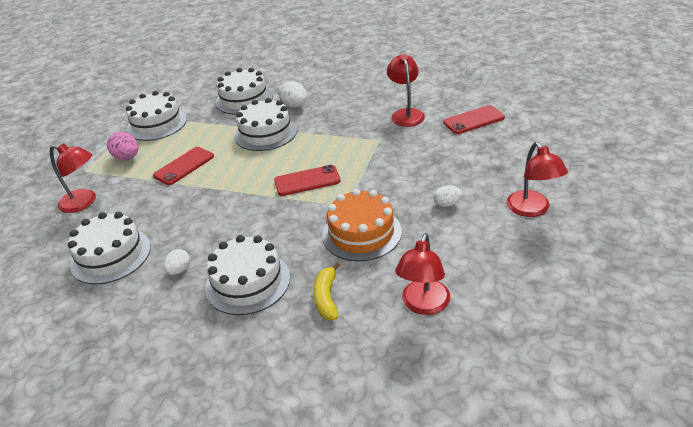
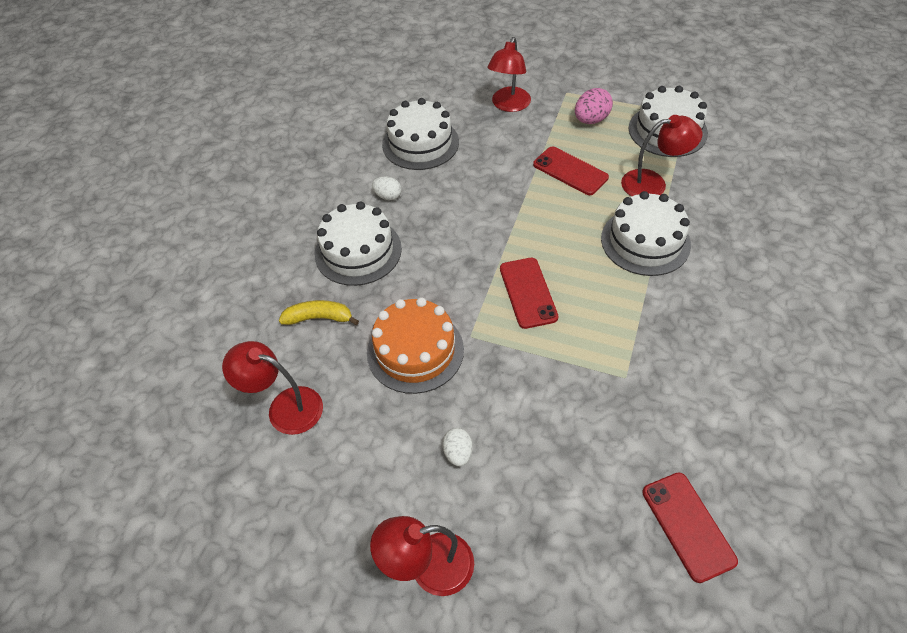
camera: 90 degrees right, 15 degrees up
white cake [216,68,273,115] -> none
white egg [279,81,307,108] -> none
red lamp [387,54,425,127] -> red lamp moved to [621,115,702,196]

